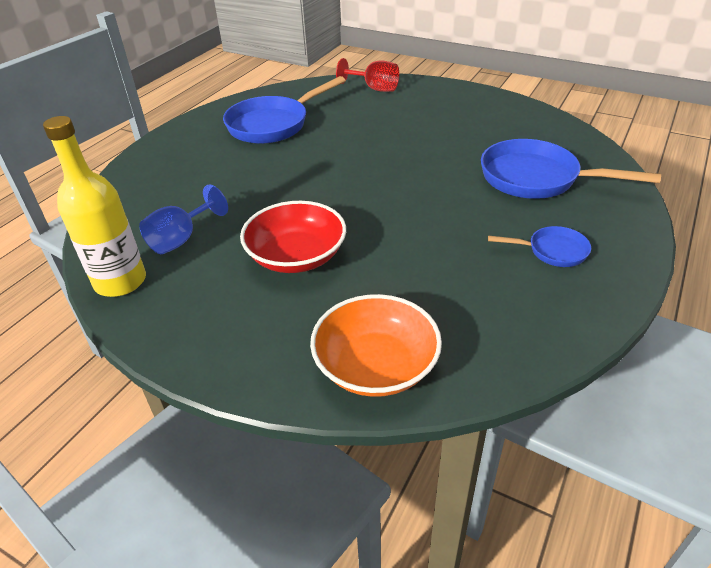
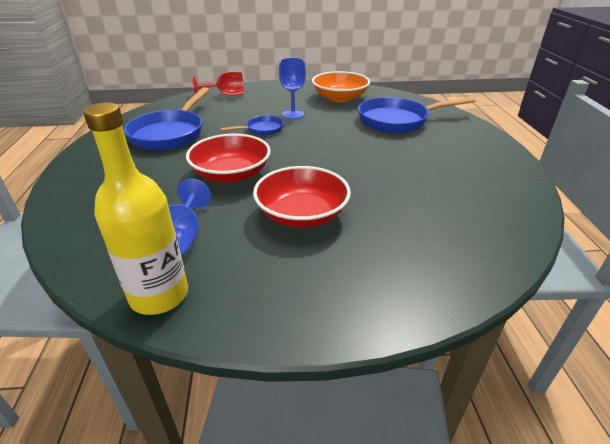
camera: 35 degrees left, 5 degrees down
orange bowl [310,294,442,397] -> orange bowl moved to [312,71,370,102]
blue pan [488,226,591,267] -> blue pan moved to [220,116,284,136]
none -> red bowl [186,134,271,183]
none -> blue goblet [279,58,306,119]

